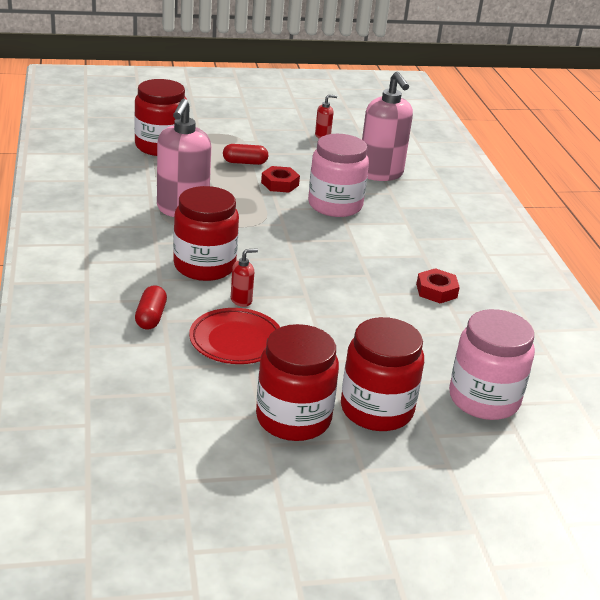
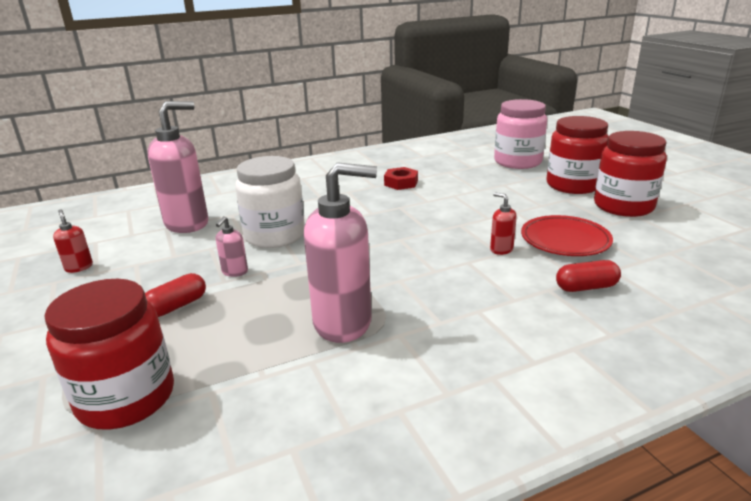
camera: 100 degrees left, 5 degrees down
red jar [173,186,239,281] -> none
red capsule [223,144,268,165] -> red capsule turned 60 degrees clockwise [145,273,206,317]
red nut [261,166,300,193] -> pink soap dispenser [216,216,248,277]
pink jar [308,134,369,217] -> white jar [235,156,305,248]

